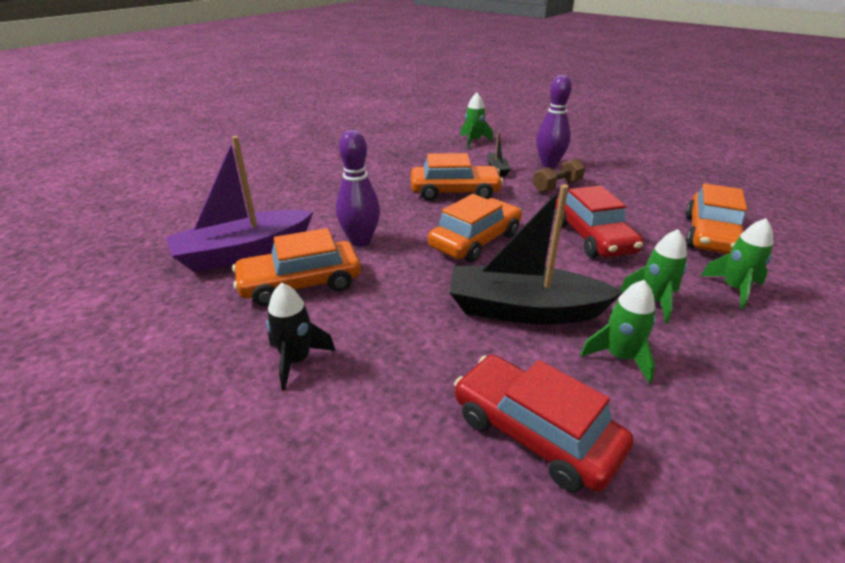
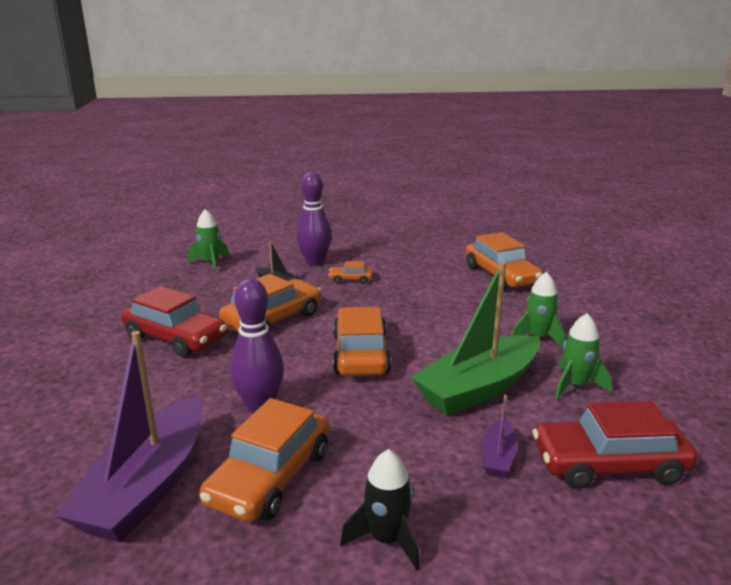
camera: 45 degrees left, 10 degrees down
black boat [449,184,623,324] -> green boat [411,261,540,416]
brown dumbbell [533,159,585,193] -> orange car [328,261,373,284]
red car [555,186,643,258] -> red car moved to [121,286,227,357]
green rocket [701,218,774,309] -> none
none -> purple boat [482,395,518,478]

